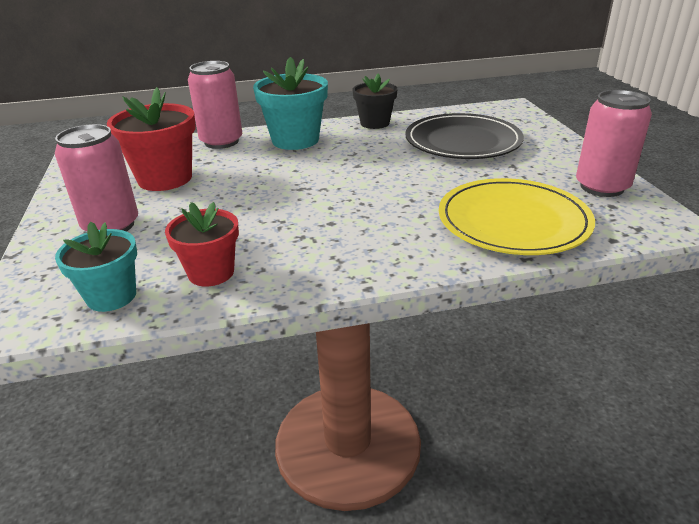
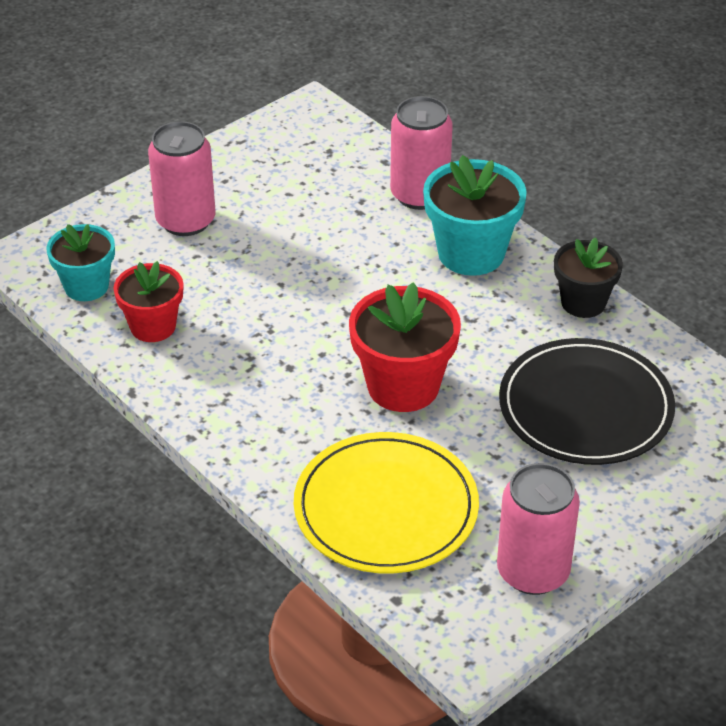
camera: 60 degrees right, 10 degrees up
red flower pot [107,87,196,191] -> red flower pot moved to [349,282,461,412]

